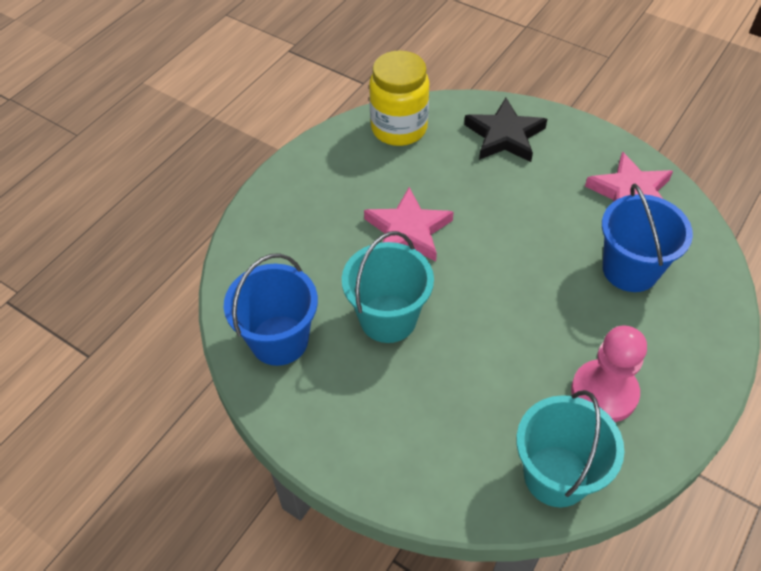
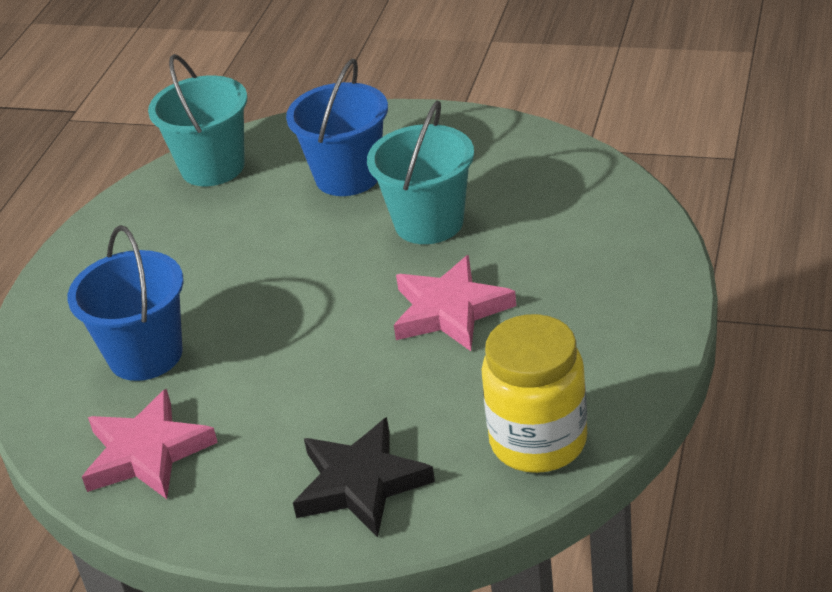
camera: 165 degrees right, 15 degrees down
blue bucket [224,253,318,366] -> blue bucket moved to [286,58,388,196]
pink pawn [571,325,647,422] -> none

